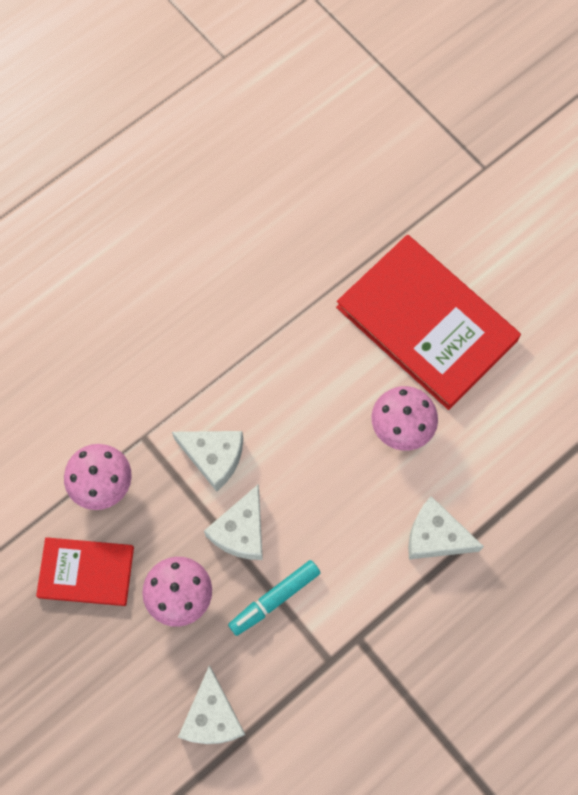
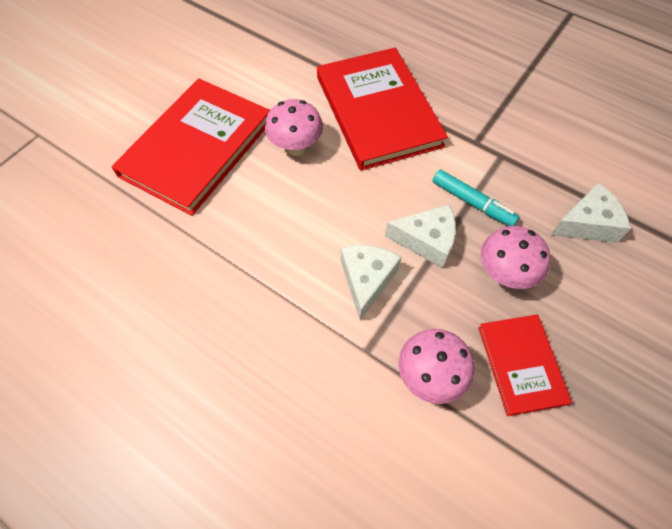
camera: 105 degrees left, 10 degrees down
white cheese [408,496,484,560] -> red book [317,48,448,171]

